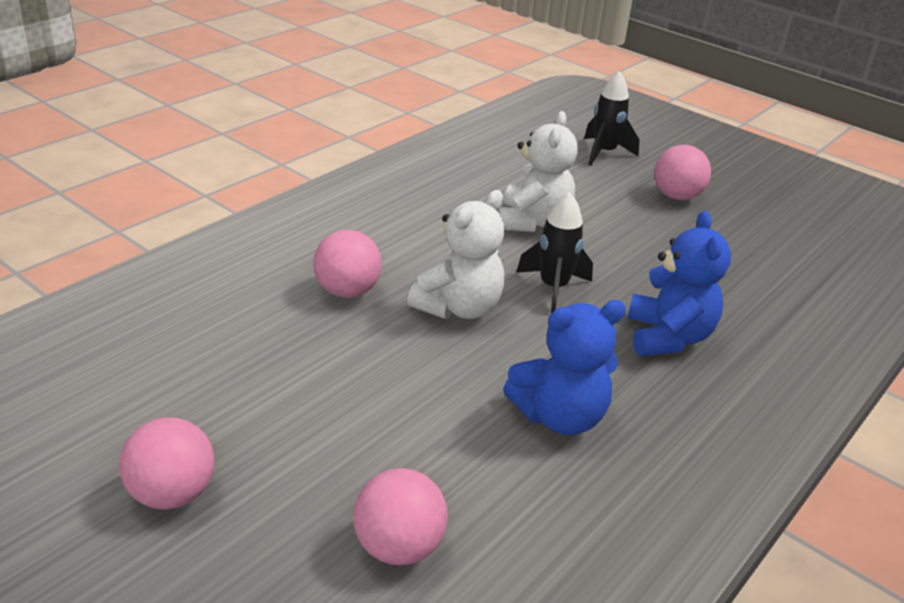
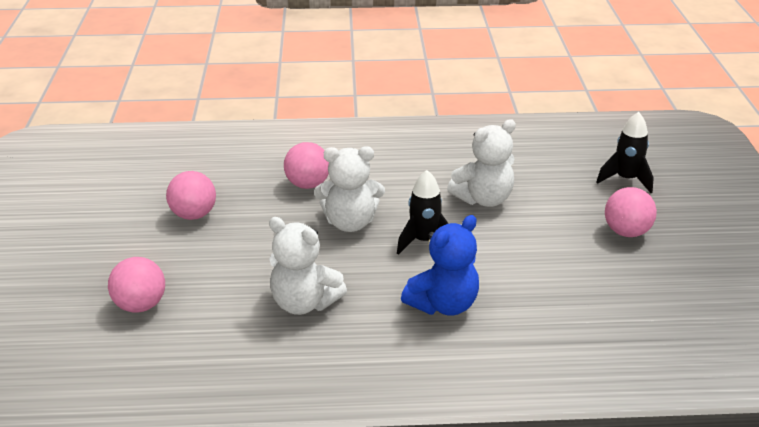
camera: 50 degrees right, 0 degrees up
pink ball [119,417,214,510] -> pink ball moved to [166,171,216,220]
blue teddy bear [503,300,626,435] -> white teddy bear [269,217,347,315]

